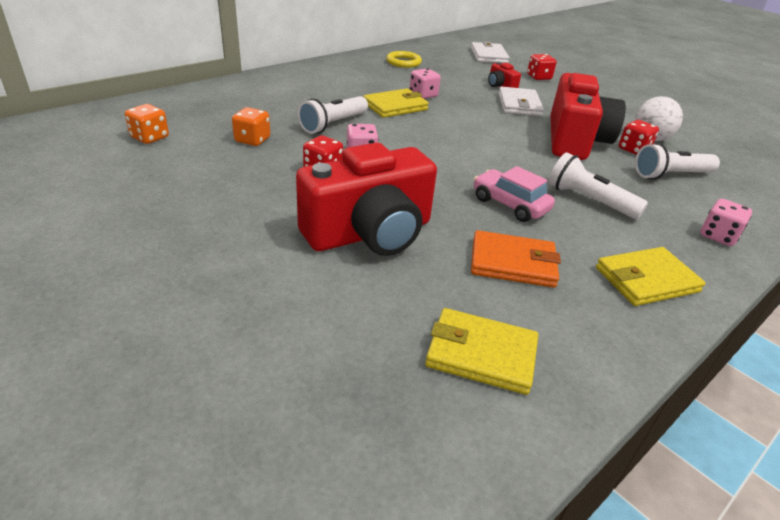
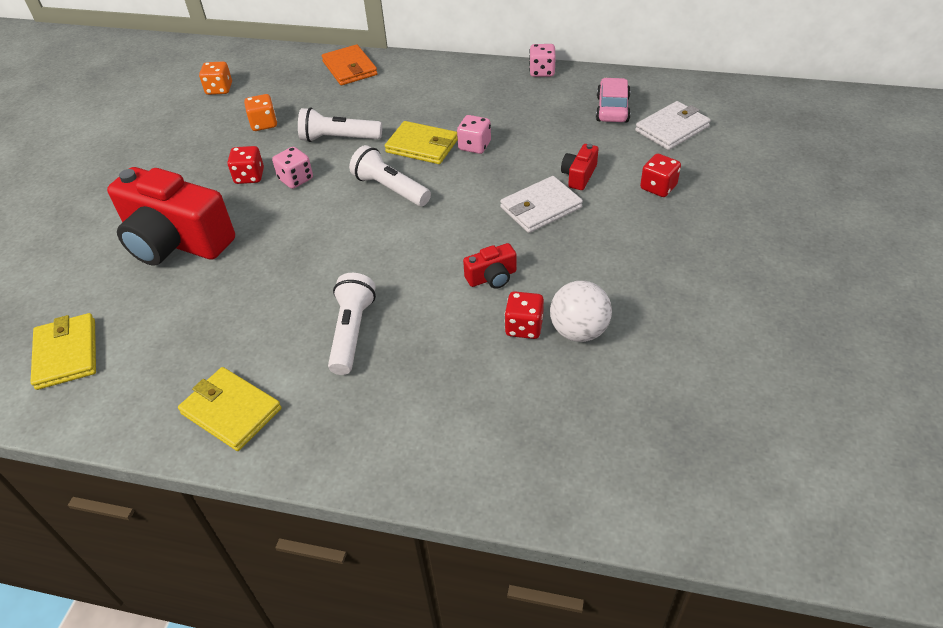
camera: 60 degrees right, 10 degrees up
yellow ring [386,51,422,68] -> none
orange wallet [471,230,561,288] -> orange wallet moved to [322,44,378,85]
pink car [474,166,555,222] -> pink car moved to [596,78,631,122]
red camera [550,73,626,160] -> red camera [463,243,516,289], size x0.42
white flashlight [635,143,720,180] -> white flashlight moved to [349,145,431,206]
pink dice [700,199,752,246] -> pink dice moved to [529,44,556,77]

